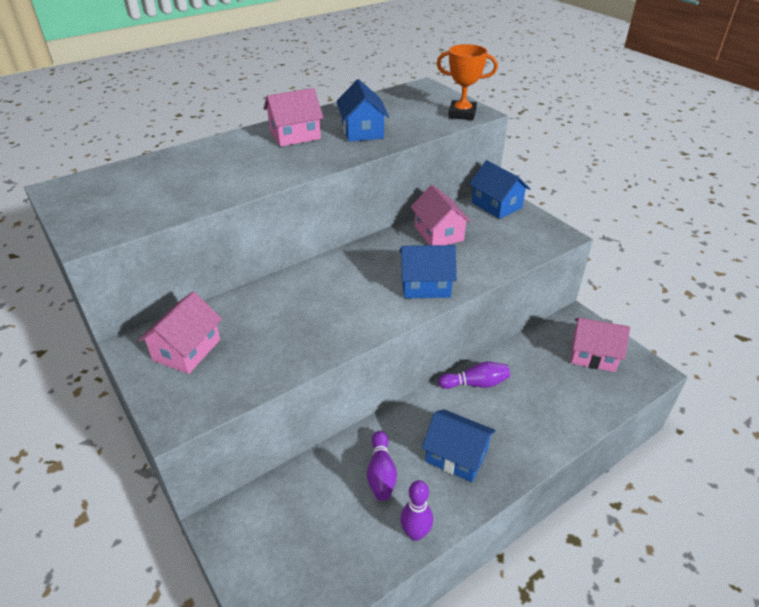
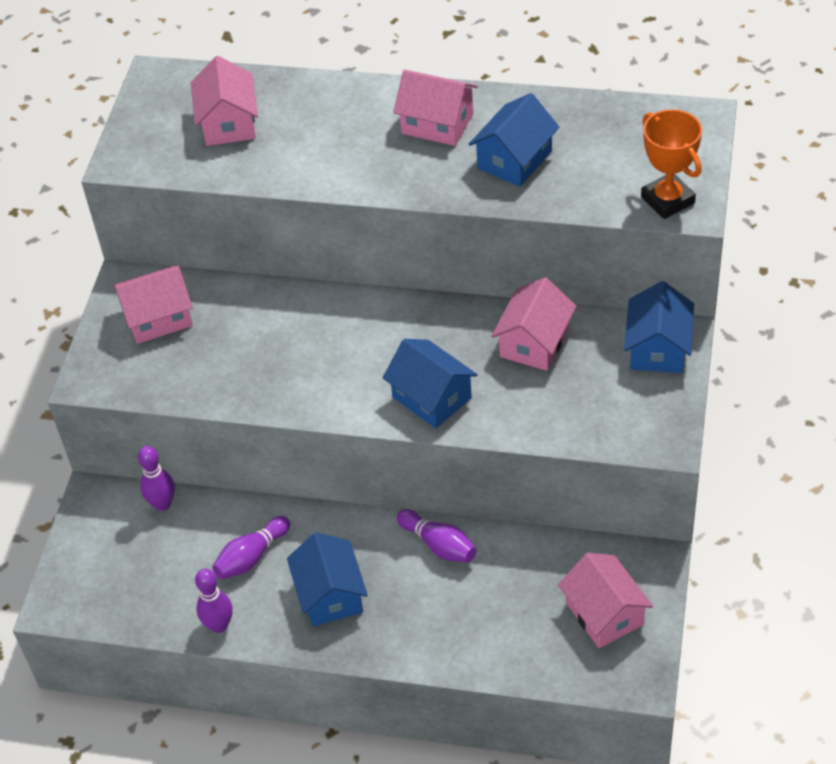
camera: 50 degrees right, 10 degrees up
none -> purple bowling pin [138,446,175,511]
none -> pink house [191,56,258,146]

